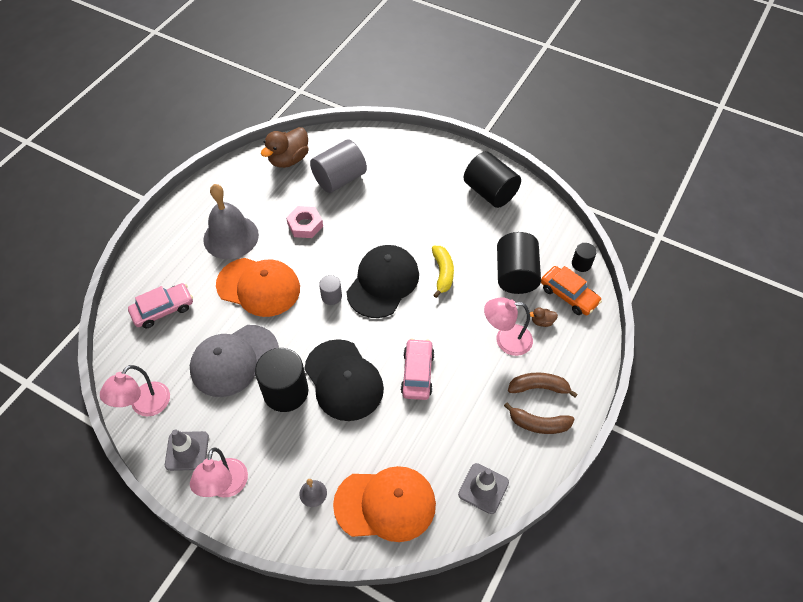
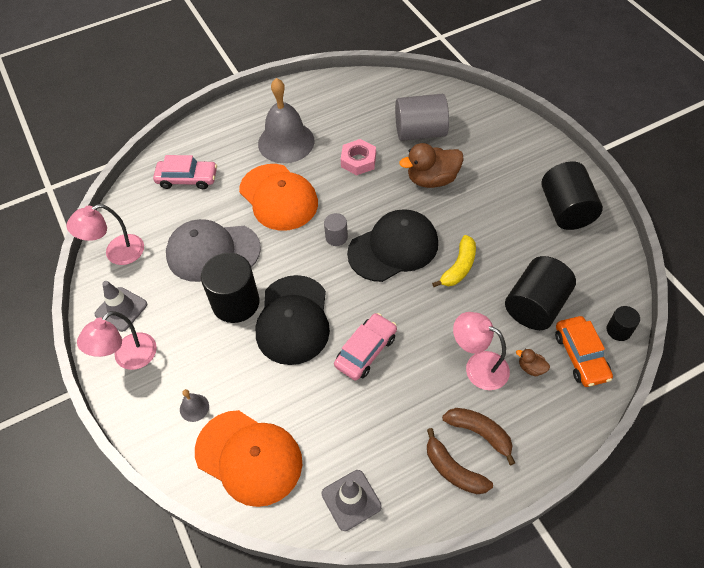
camera: 35 degrees right, 0 degrees up
brown duck [261,127,309,168] -> brown duck moved to [399,143,464,188]

